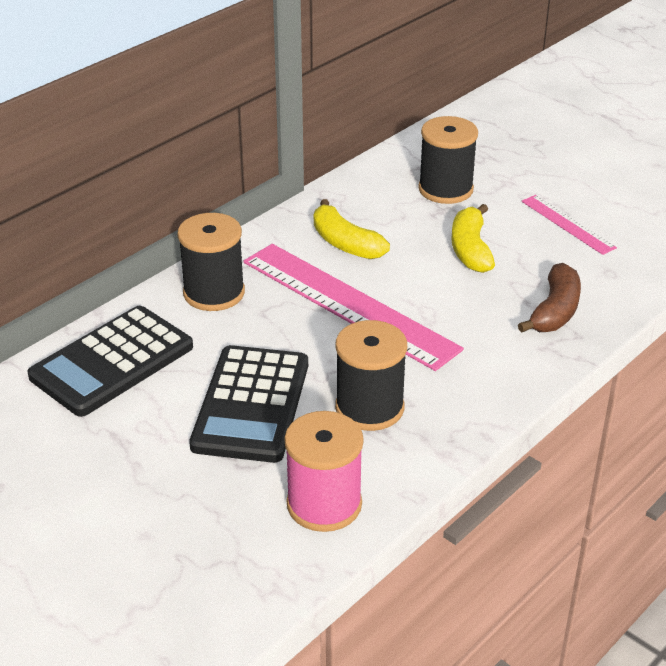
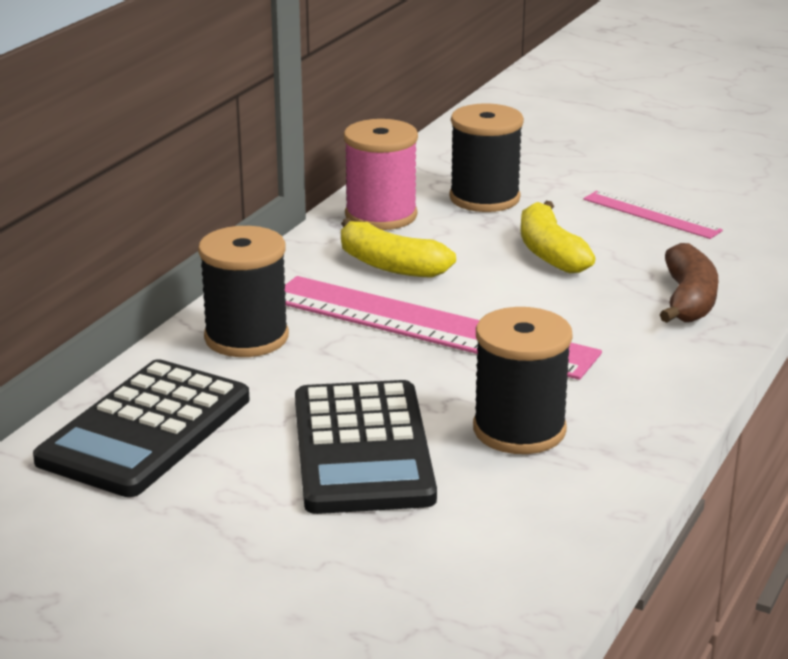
camera: 15 degrees left, 10 degrees down
pink spool [284,411,364,532] -> pink spool moved to [344,119,418,230]

